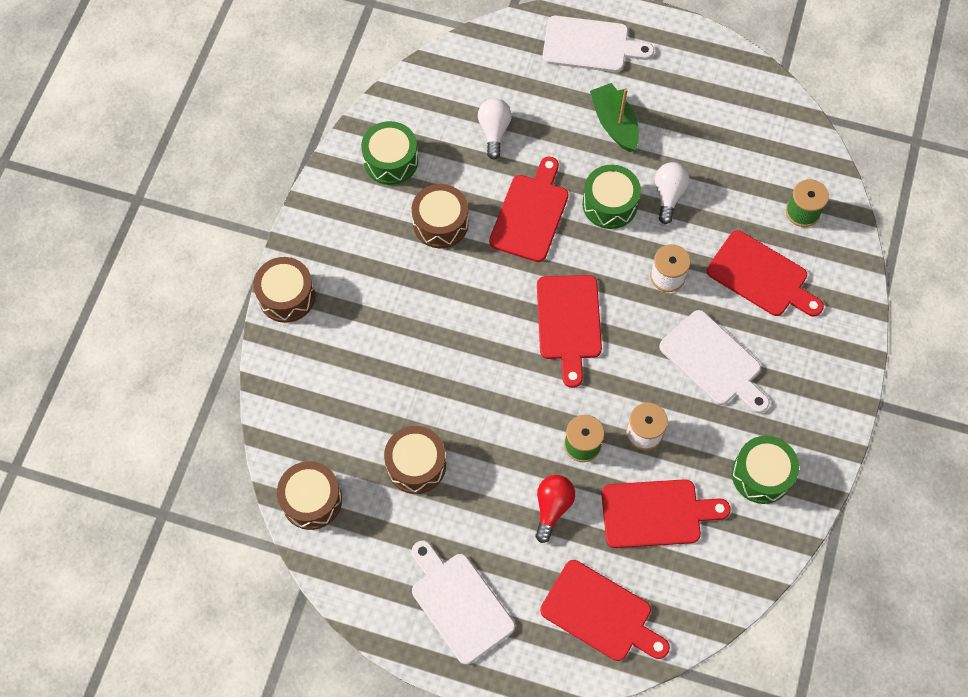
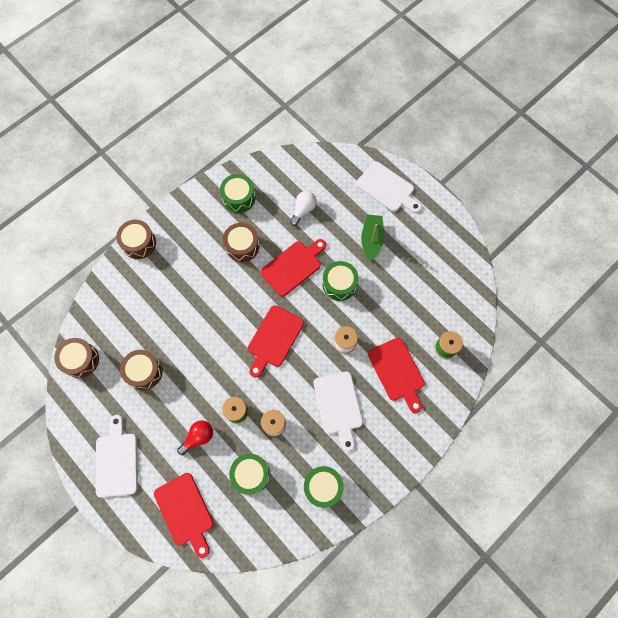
camera: 30 degrees right, 5 degrees up
red cutting board [601,479,731,548] -> green drum [229,453,270,495]
white light bulb [655,162,690,224] -> none

